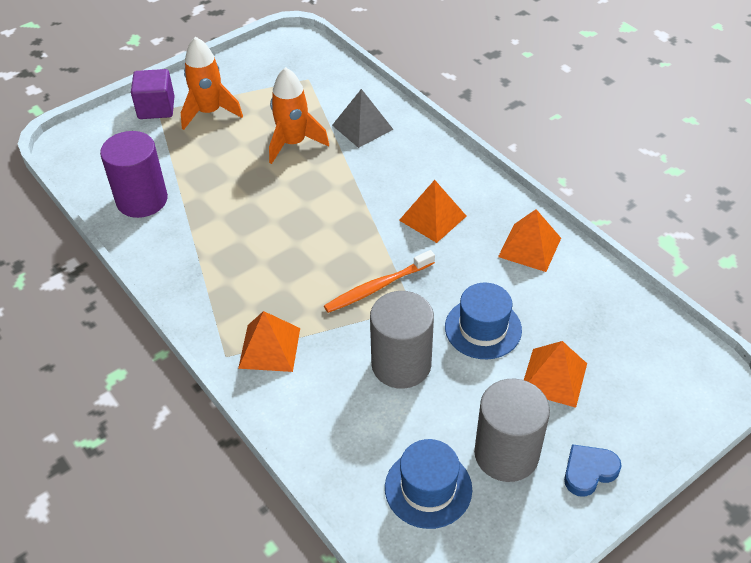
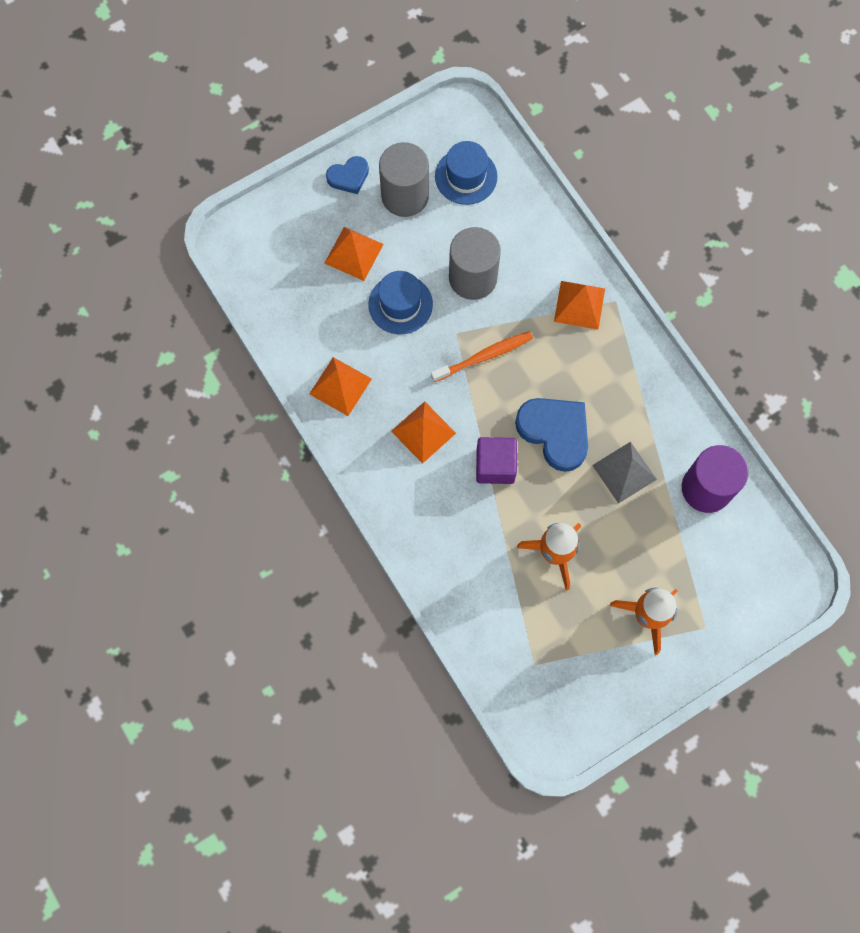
camera: 175 degrees left, 25 degrees up
purple cube [131,69,174,119] -> purple cube moved to [476,437,517,484]
grey pyramid [332,89,394,148] -> grey pyramid moved to [592,442,657,504]
none -> blue heart [515,398,588,472]

